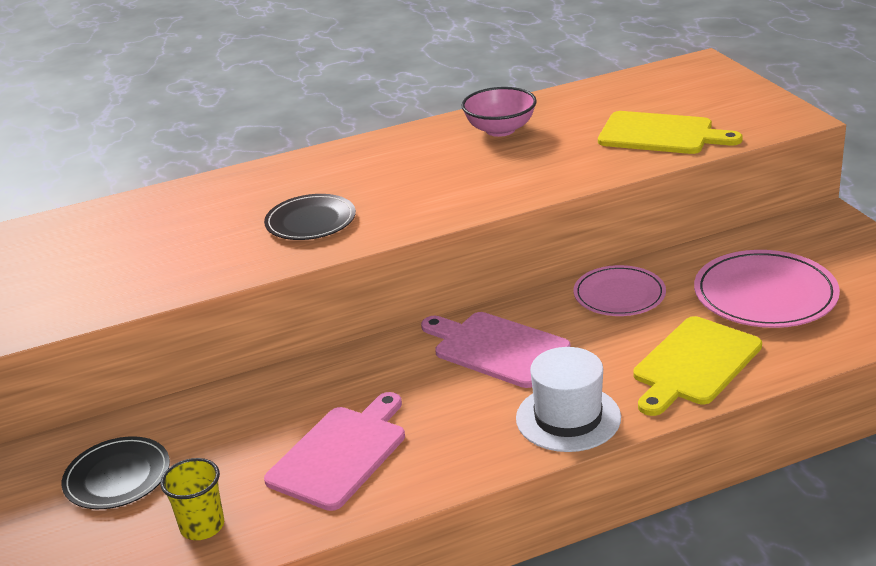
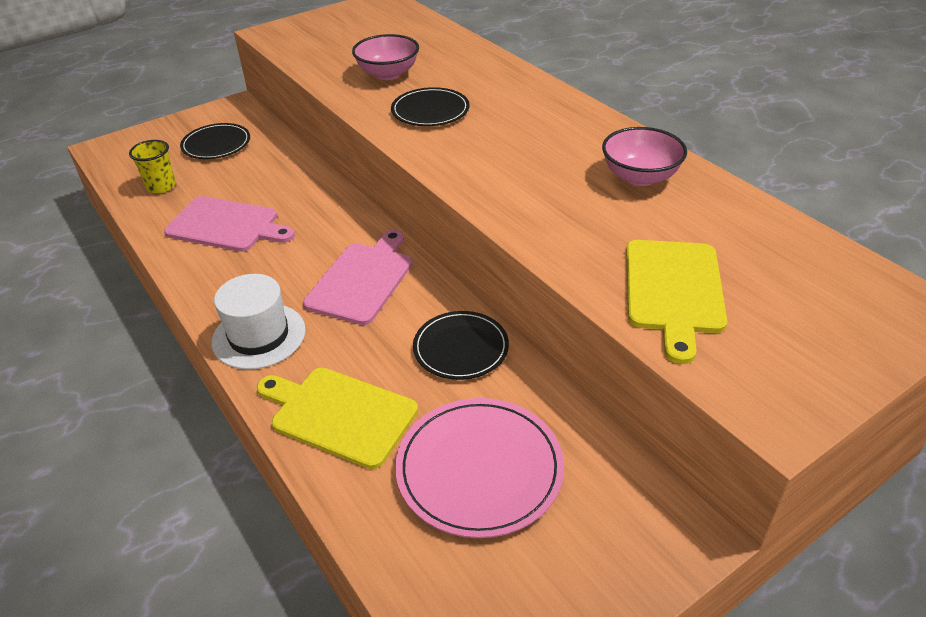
camera: 75 degrees right, 10 degrees up
pink plate [573,265,666,316] -> black plate [413,311,509,380]
none -> pink bowl [352,34,419,80]

